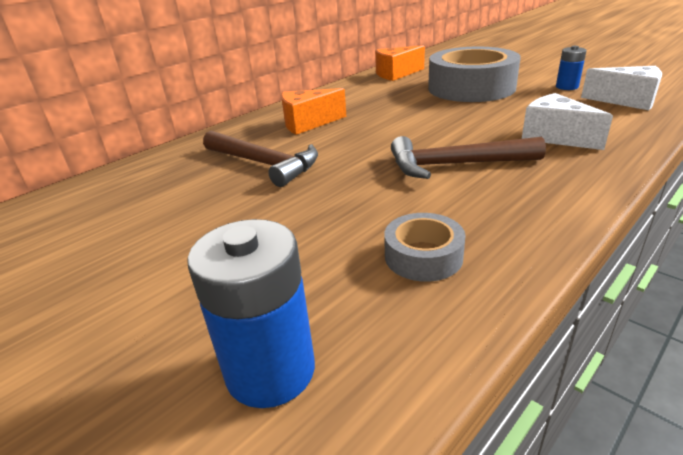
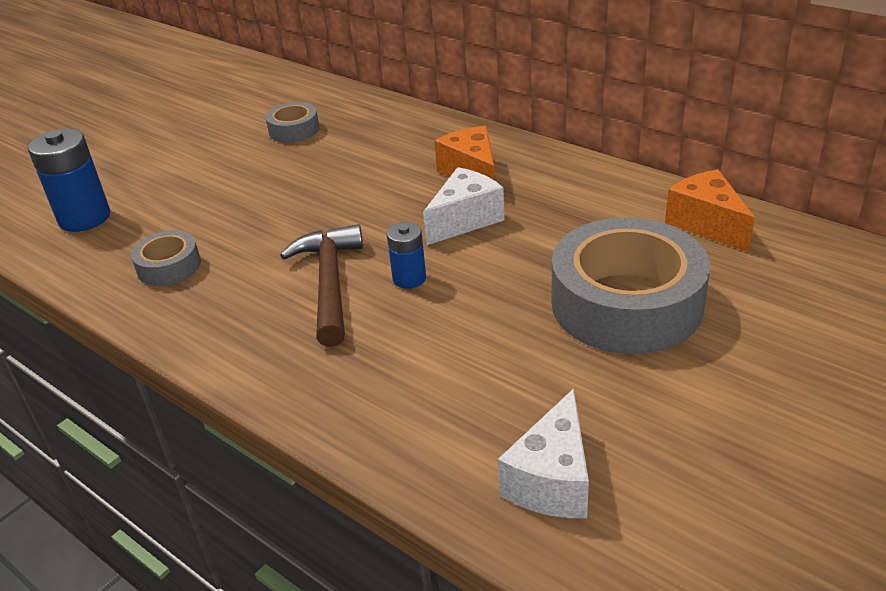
camera: 85 degrees right, 5 degrees up
brown hammer [203,131,318,187] -> none
white cheese [522,93,613,150] -> white cheese moved to [423,167,504,245]
blue battery [556,46,587,90] -> blue battery moved to [387,222,426,289]
none -> grey tape [265,102,319,143]

